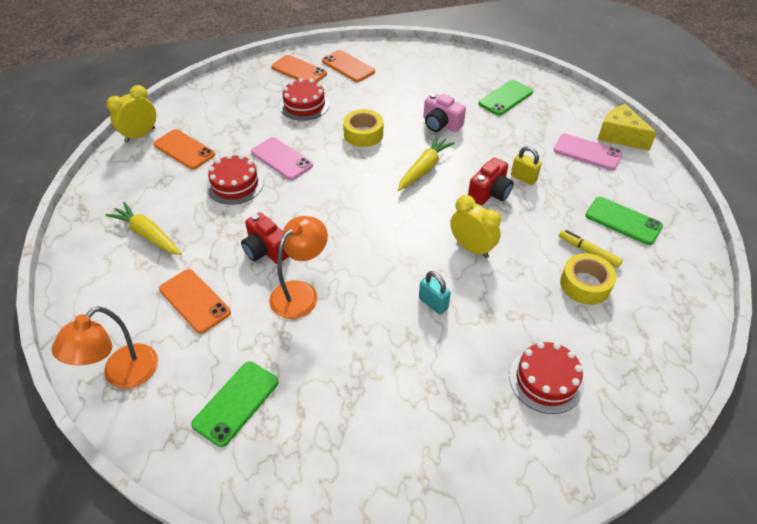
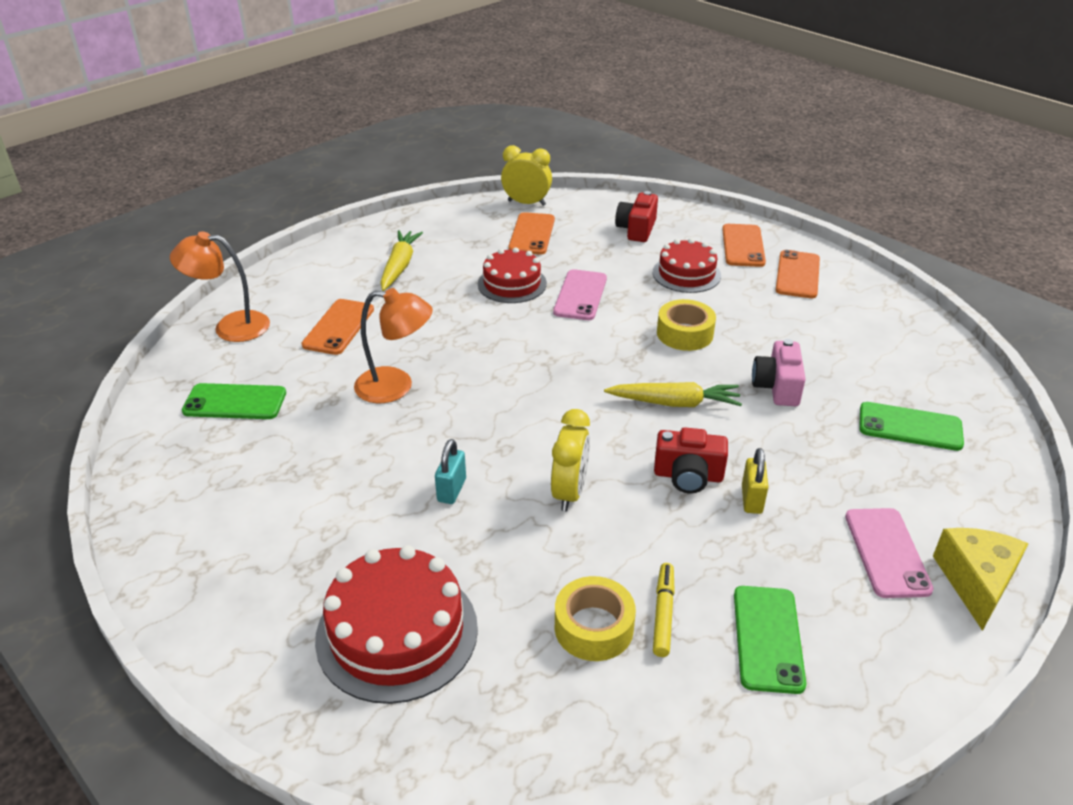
camera: 60 degrees right, 10 degrees down
red camera [241,212,289,264] -> red camera moved to [615,191,658,242]
red cake [509,342,584,414] -> red cake [315,545,478,704], size x1.54

